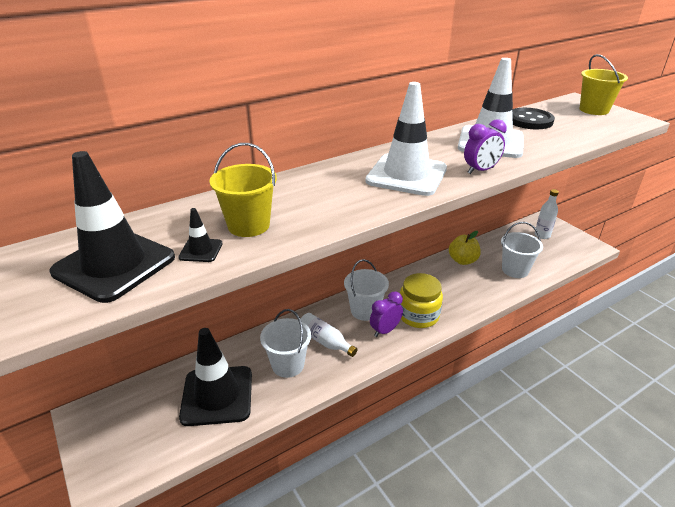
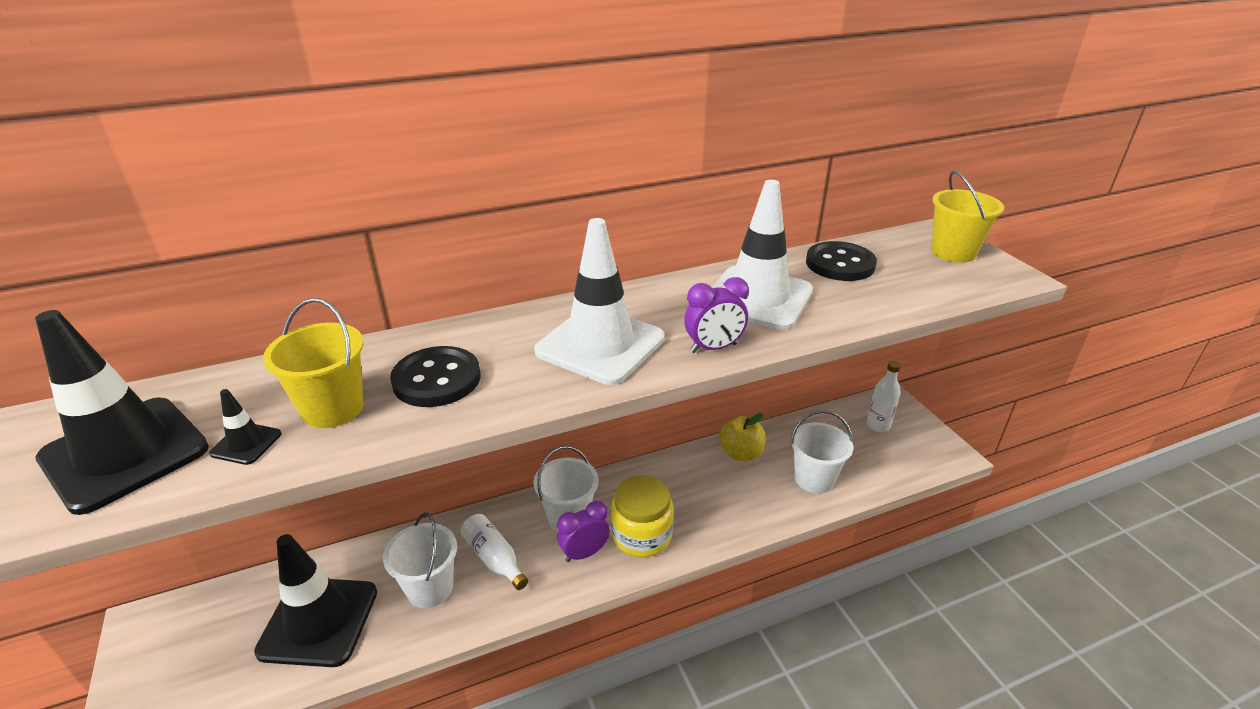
camera: 10 degrees right, 0 degrees up
none -> black button [390,346,480,407]

